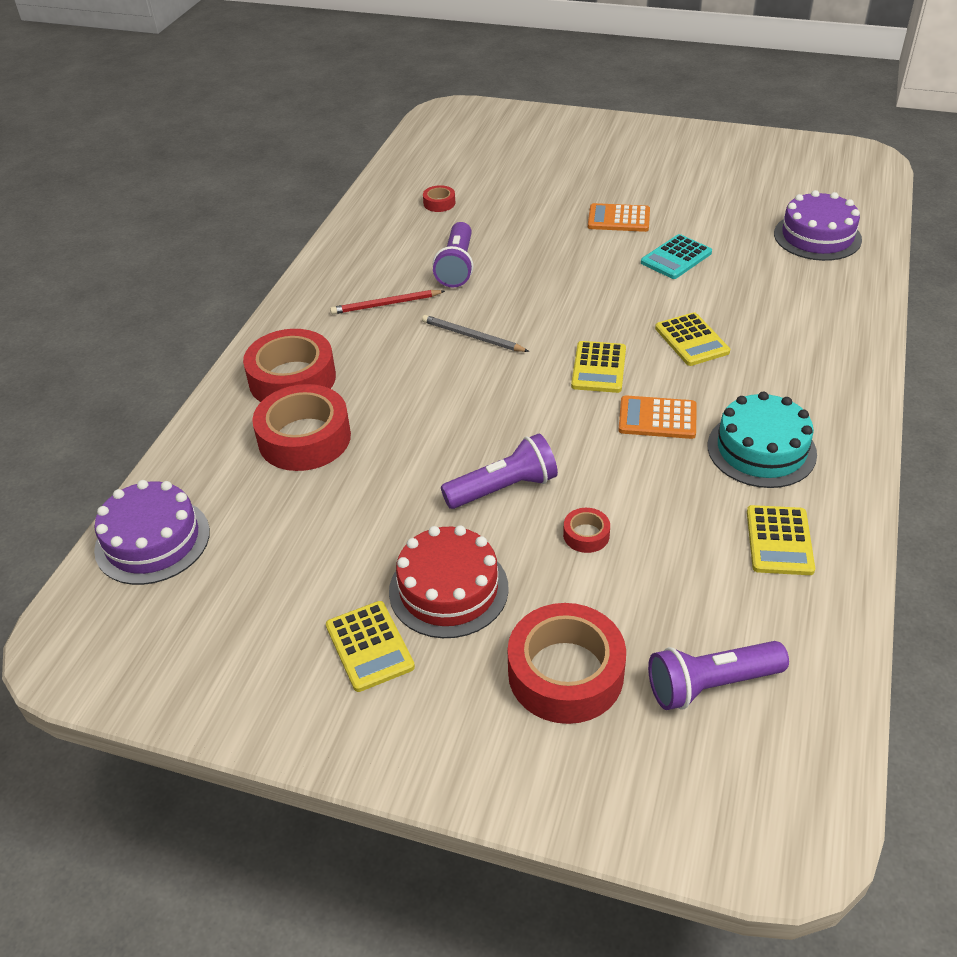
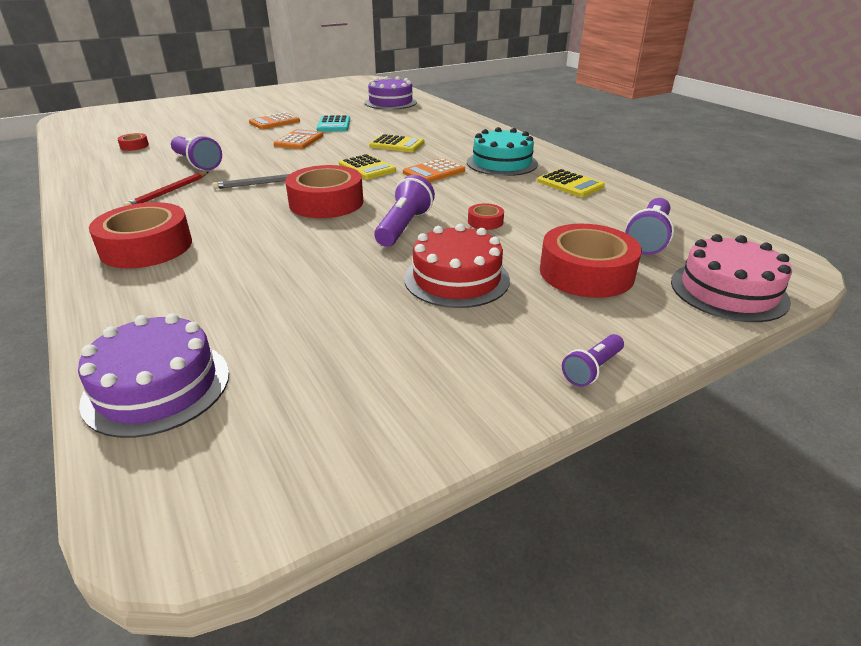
camera: 50 degrees left, 10 degrees down
red tape [252,384,351,471] -> red tape moved to [285,165,363,218]
yellow calculator [326,601,415,692] -> none
none -> orange calculator [274,129,323,149]
none -> purple flashlight [562,334,624,387]
none -> pink cake [671,234,792,322]

